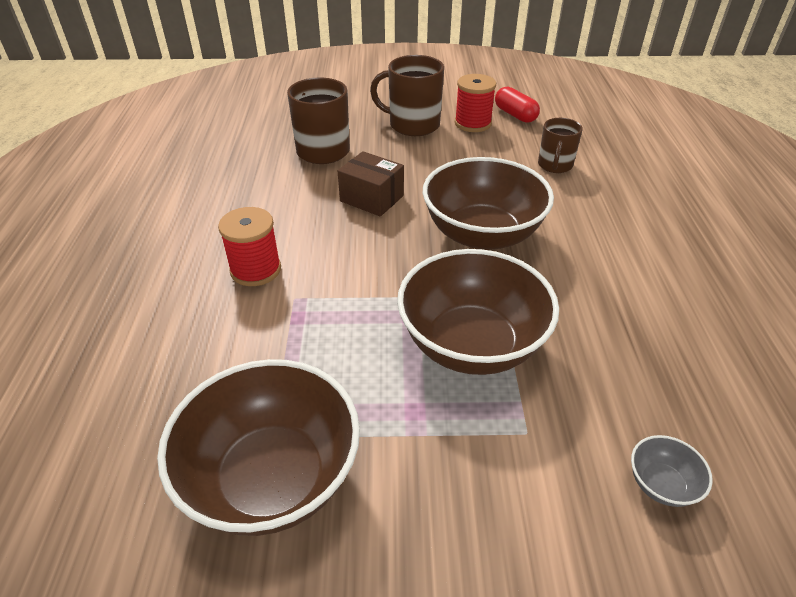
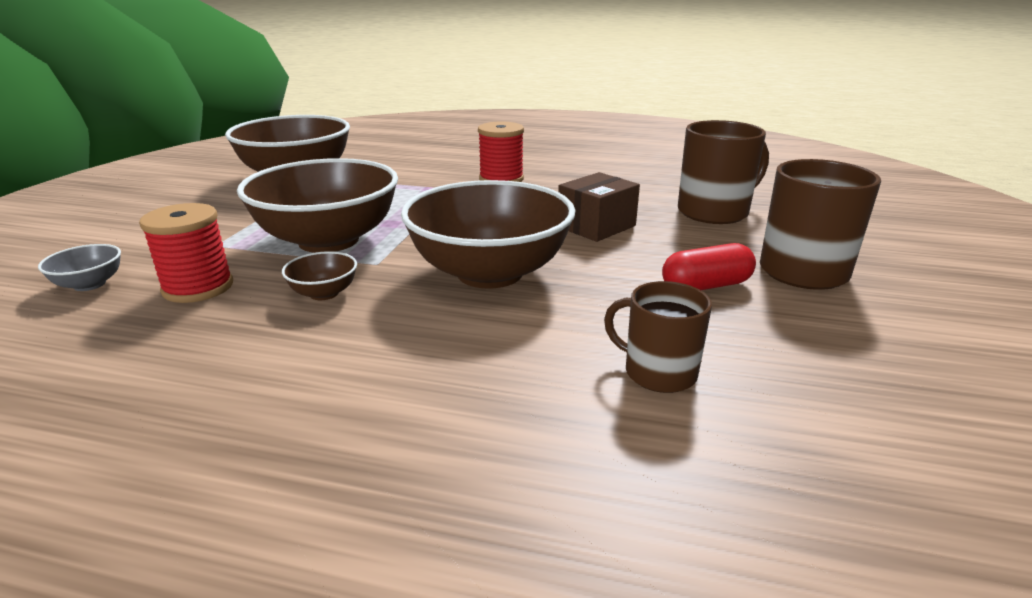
camera: 105 degrees right, 15 degrees down
red spool [455,74,496,132] -> red spool moved to [139,203,233,303]
red capsule [495,87,540,123] -> red capsule moved to [662,243,756,290]
none -> brown bowl [282,251,357,300]

